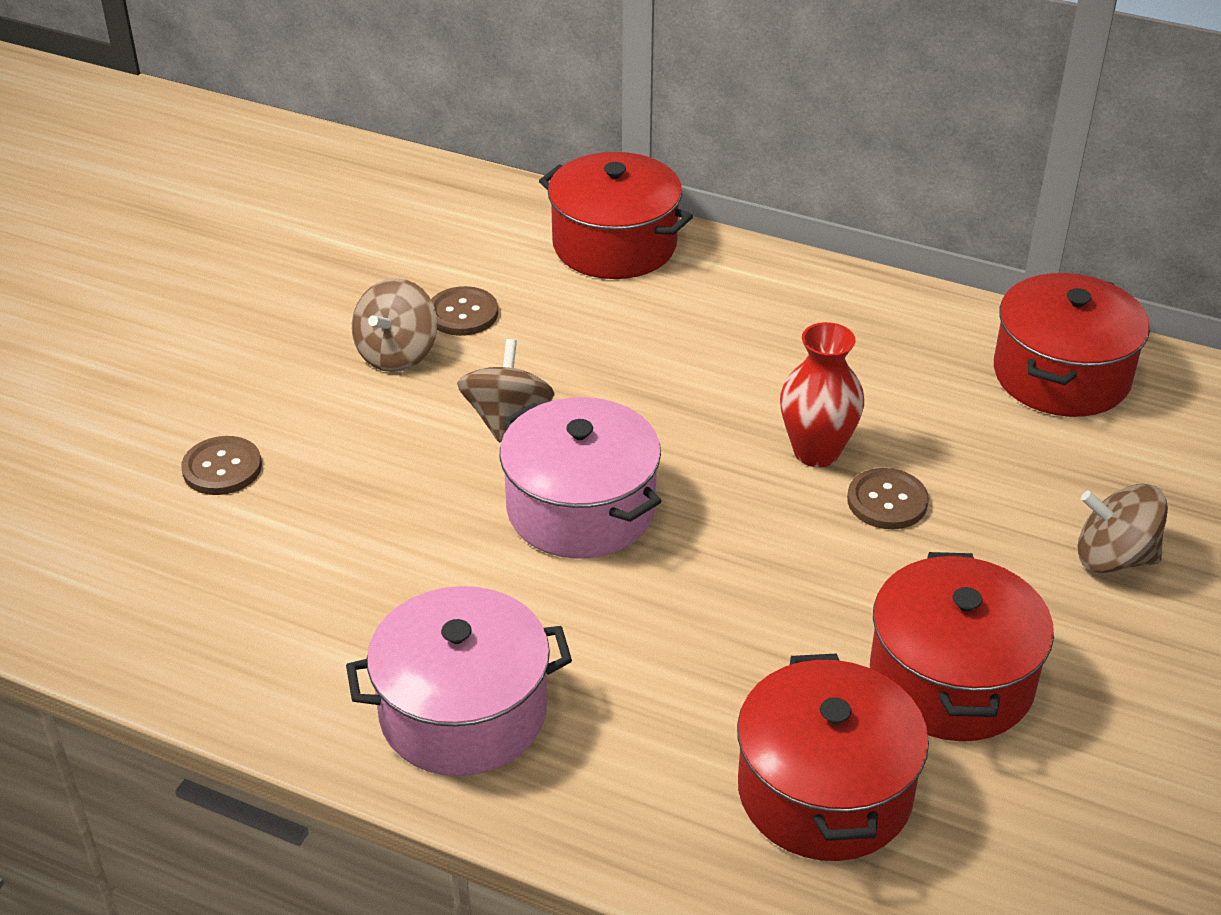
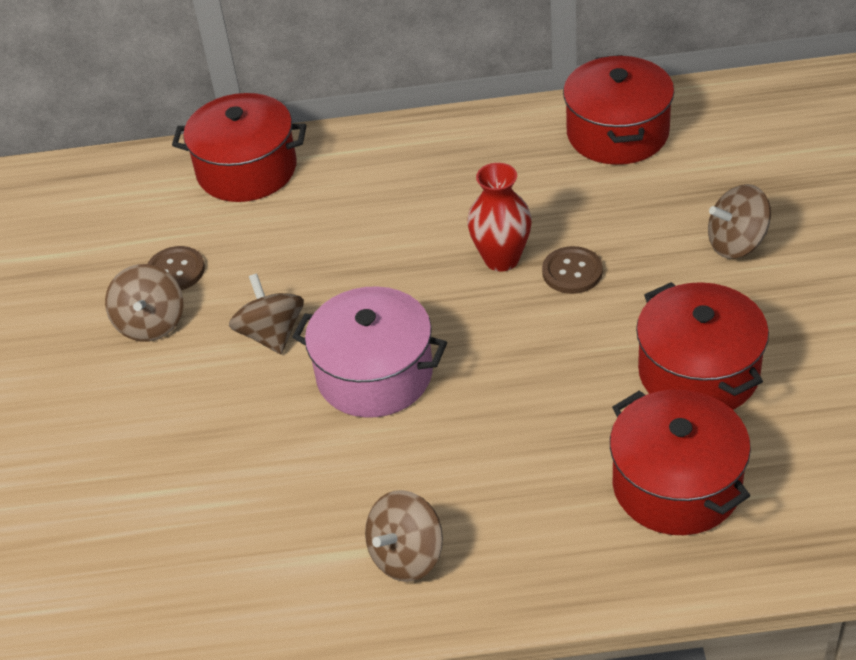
camera: 25 degrees left, 5 degrees up
brown button [181,436,262,495] -> none
pink pot [346,586,572,776] -> brown spinning top [365,490,443,582]

